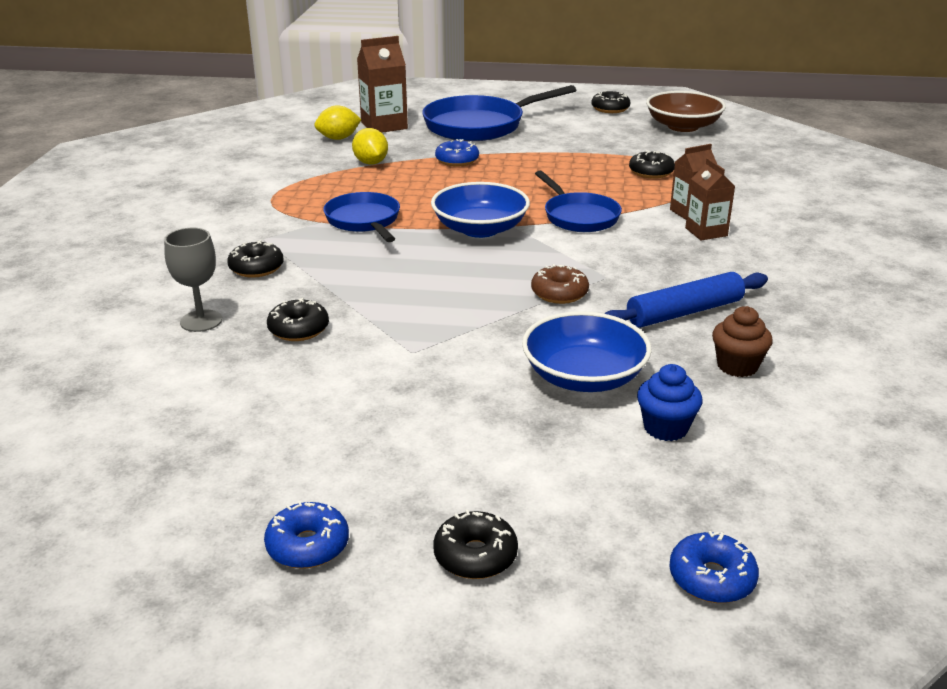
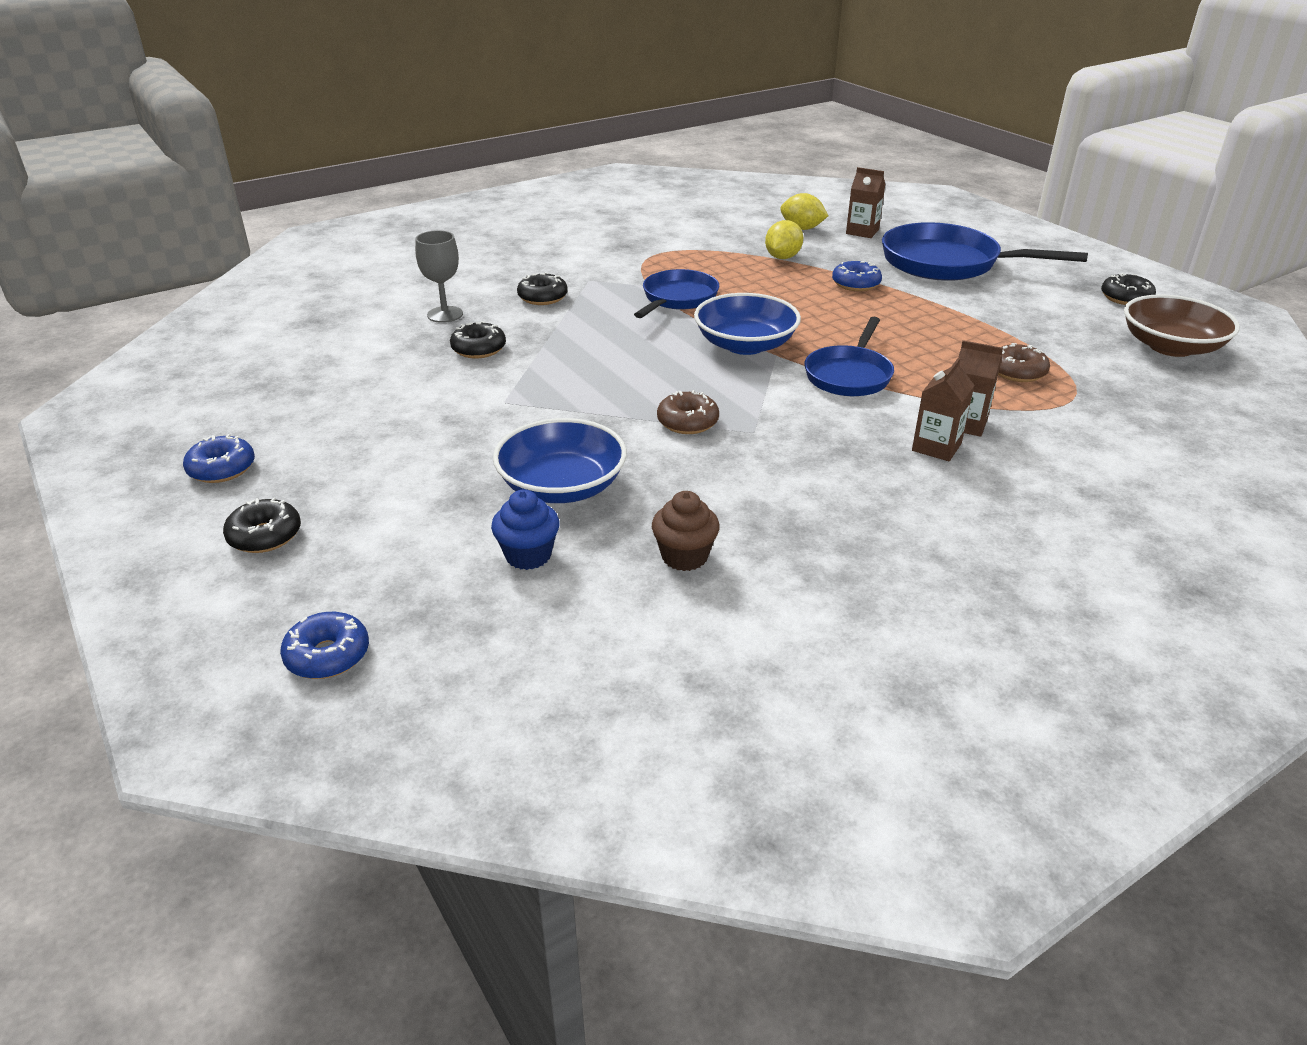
camera: 50 degrees right, 5 degrees up
brown carton [357,36,408,133] -> brown carton [846,167,886,238], size x0.66
blue rolling pin [604,272,768,328] -> none
black donut [629,150,675,179] -> brown donut [998,343,1050,382]

